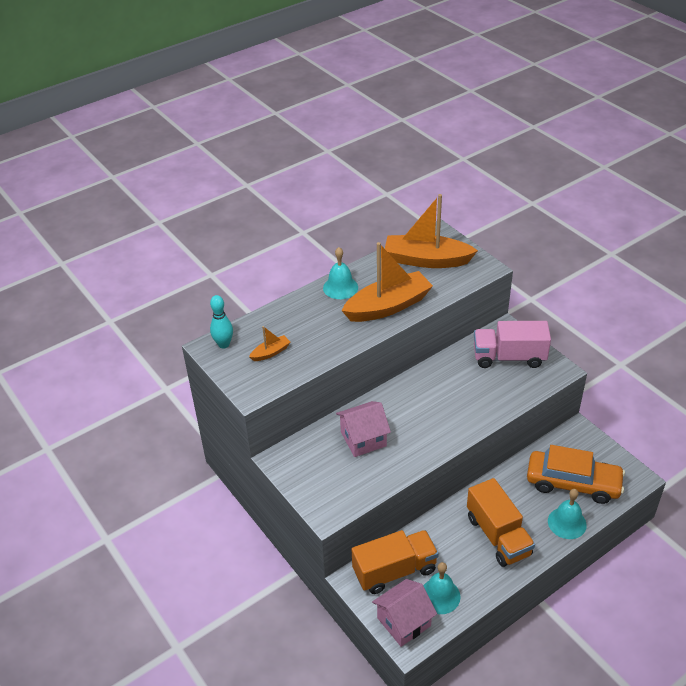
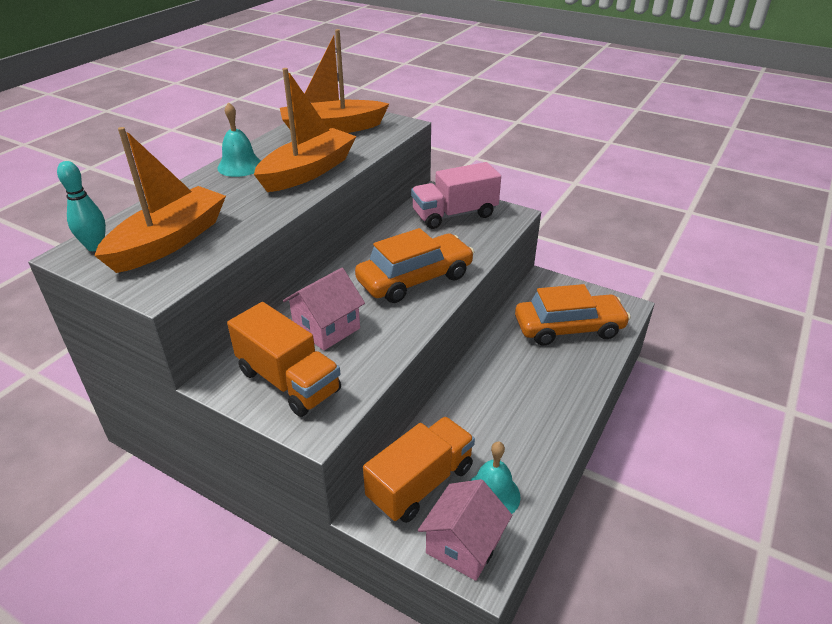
camera: 25 degrees left, 5 degrees down
orange boat [249,326,290,361] -> orange boat [94,127,226,273], size x2.27
orange truck [467,478,535,567] -> orange truck moved to [227,302,341,417]
turquoise bell [548,489,587,539] -> none
none -> orange car [355,228,474,303]

